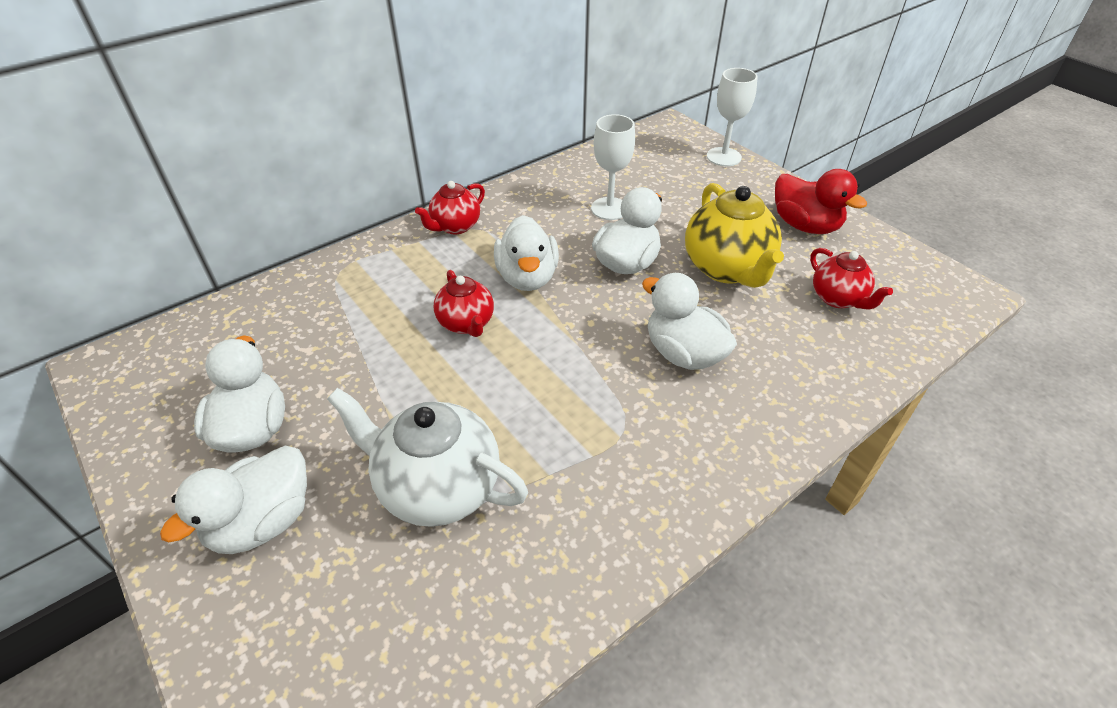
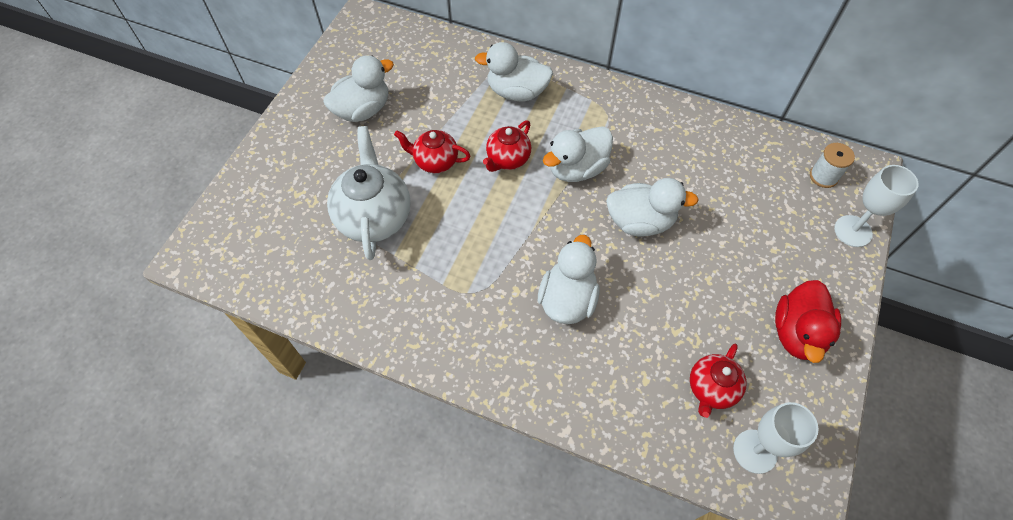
camera: 60 degrees right, 15 degrees up
white duck [160,446,307,554] -> white duck moved to [475,42,553,102]
red teapot [415,181,485,234] -> red teapot moved to [394,130,470,173]
white goblet [591,114,635,220] -> white goblet moved to [733,402,819,474]
yellow teapot [685,183,784,288] -> none
none -> white spool [810,143,855,188]

